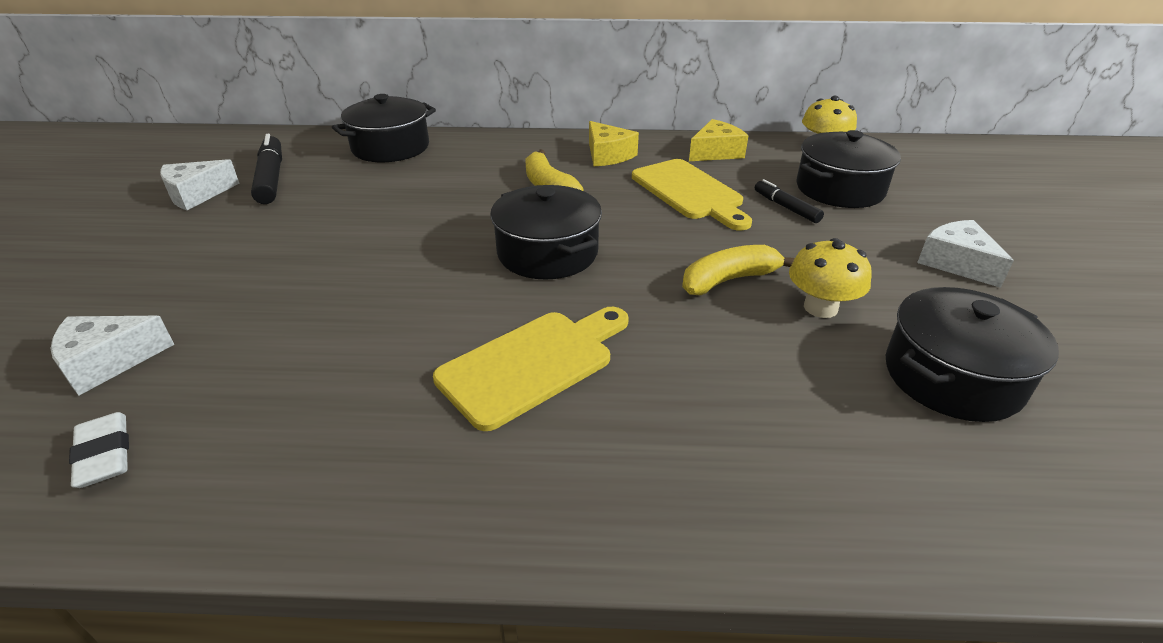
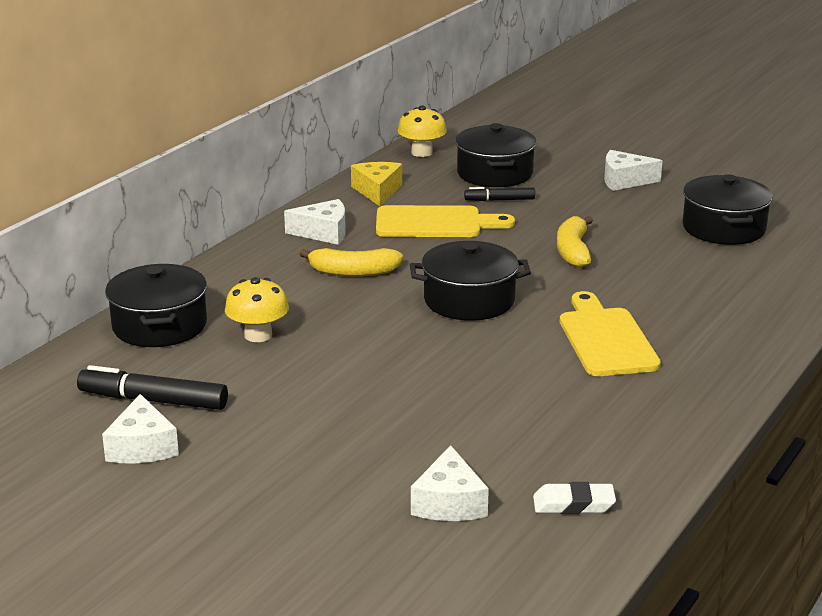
camera: 60 degrees left, 10 degrees down
yellow cheese [589,121,639,166] -> white cheese [284,199,346,245]
yellow mushroom [789,238,871,318] -> yellow mushroom moved to [225,277,289,342]

